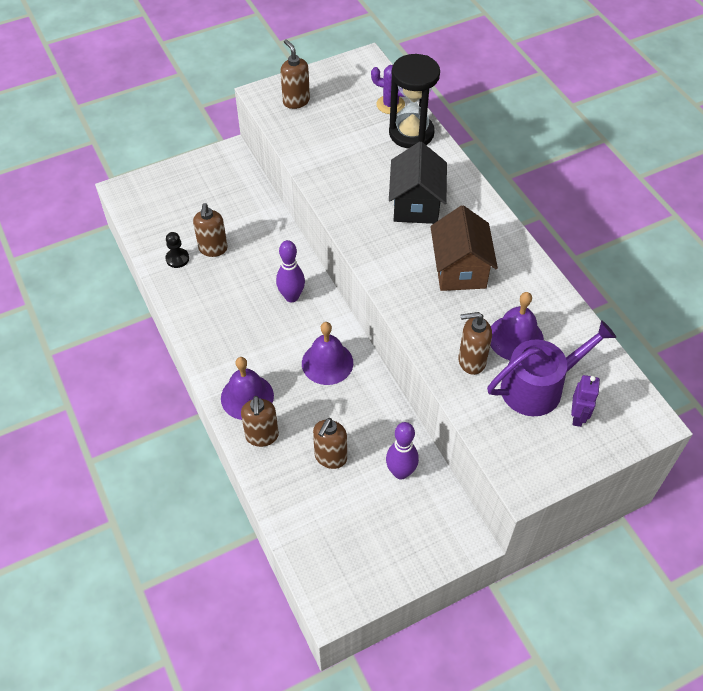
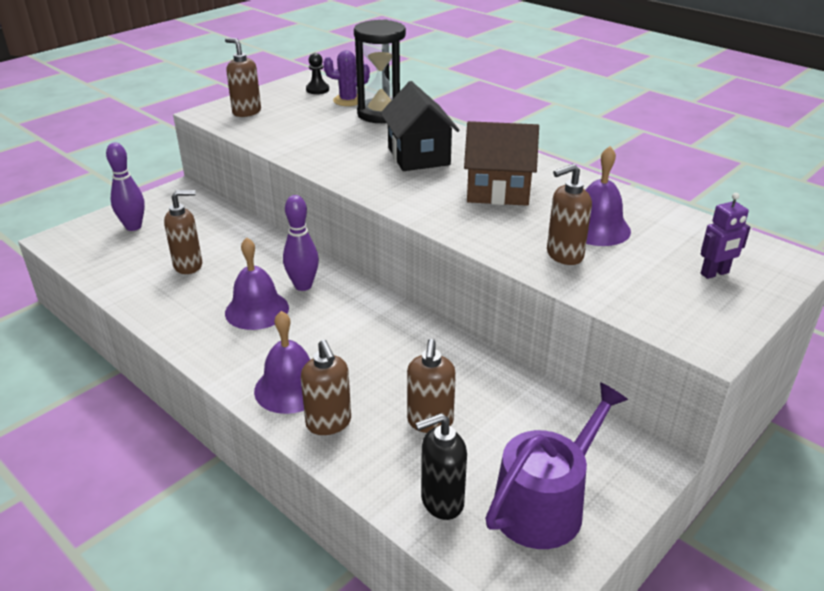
camera: 20 degrees left, 20 degrees down
black pawn [165,232,189,268] -> black pawn moved to [306,53,329,94]
brown soap dispenser [193,203,228,257] -> brown soap dispenser turned 90 degrees counterclockwise [164,190,202,274]
purple bell [302,322,353,385] -> purple bell moved to [225,237,289,330]
purple bowling pin [386,422,419,479] -> purple bowling pin moved to [106,143,145,231]
brown house [430,205,498,291] -> brown house turned 60 degrees counterclockwise [464,121,539,206]
purple watering can [487,320,616,416] -> purple watering can moved to [485,382,628,549]
purple robot [571,375,600,427] -> purple robot turned 75 degrees clockwise [701,193,750,279]
none -> black soap dispenser [415,413,467,520]

